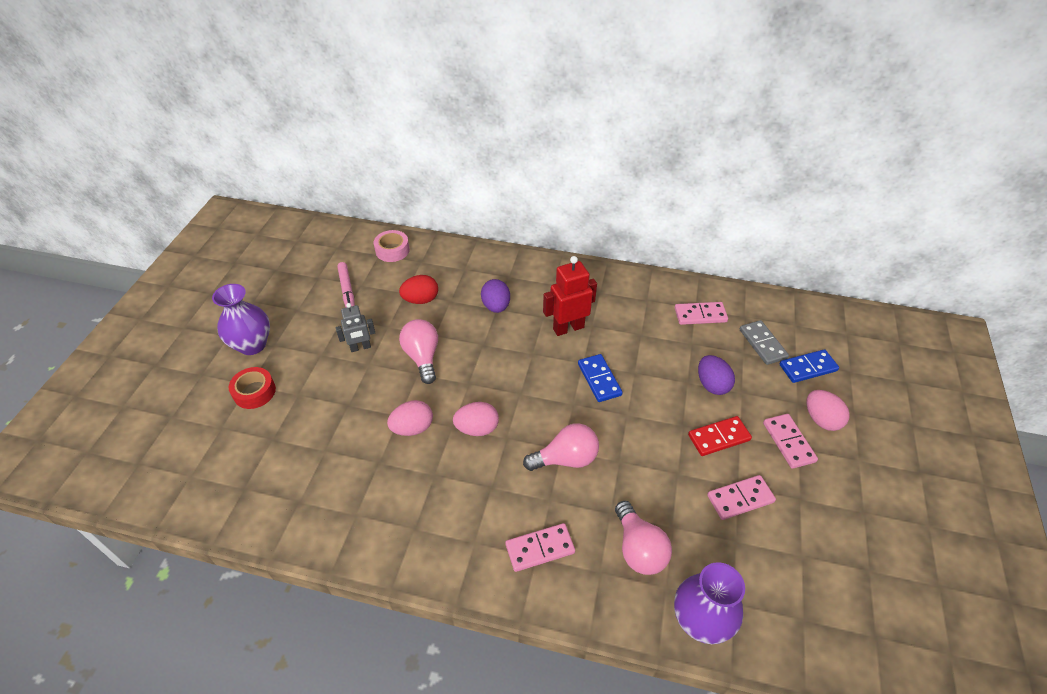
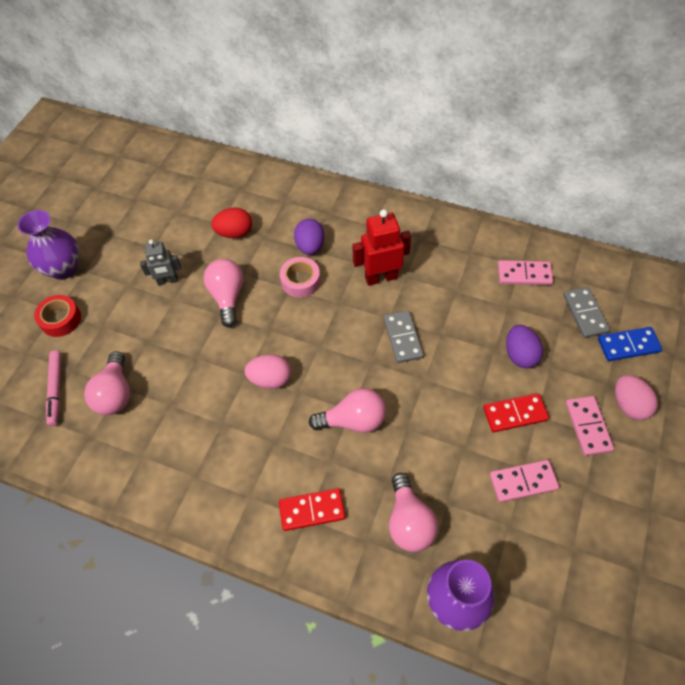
camera: 10 degrees right, 10 degrees up
pink marker [337,262,355,308] -> pink marker moved to [46,351,62,426]
pink tape [374,230,410,262] -> pink tape moved to [280,257,320,298]
pink egg [387,400,433,436] -> none
pink domino [506,523,575,572] -> red domino [279,488,345,531]
blue domino [578,354,623,402] -> grey domino [384,311,424,363]
none -> pink light bulb [84,351,130,415]

